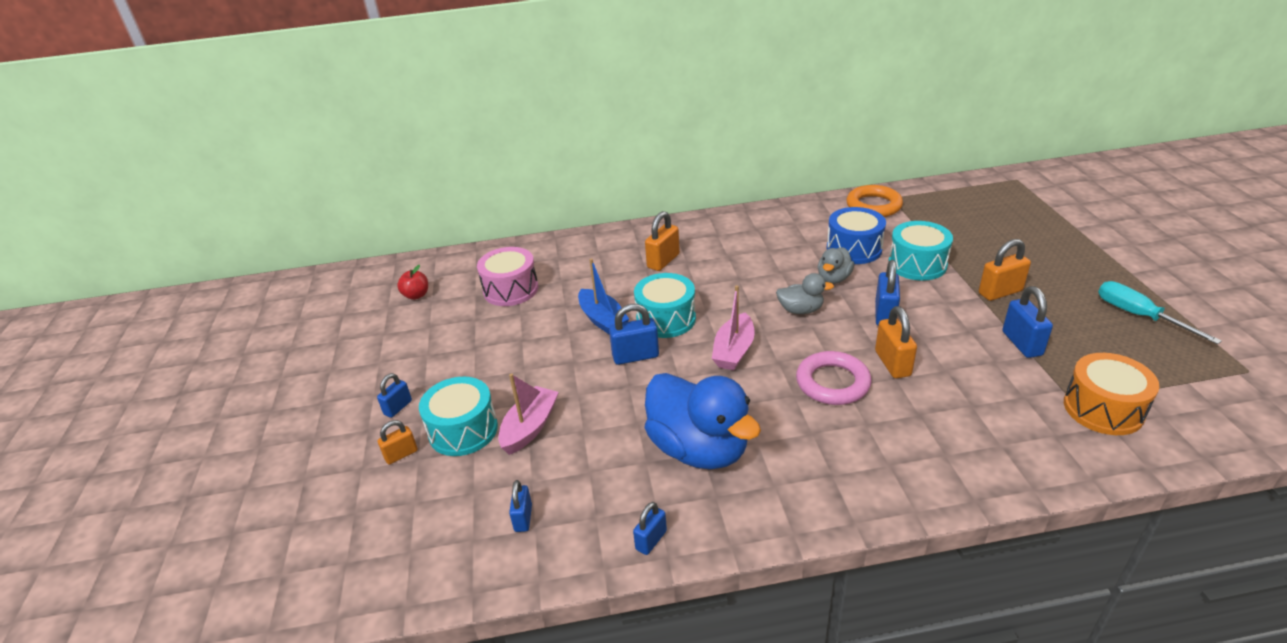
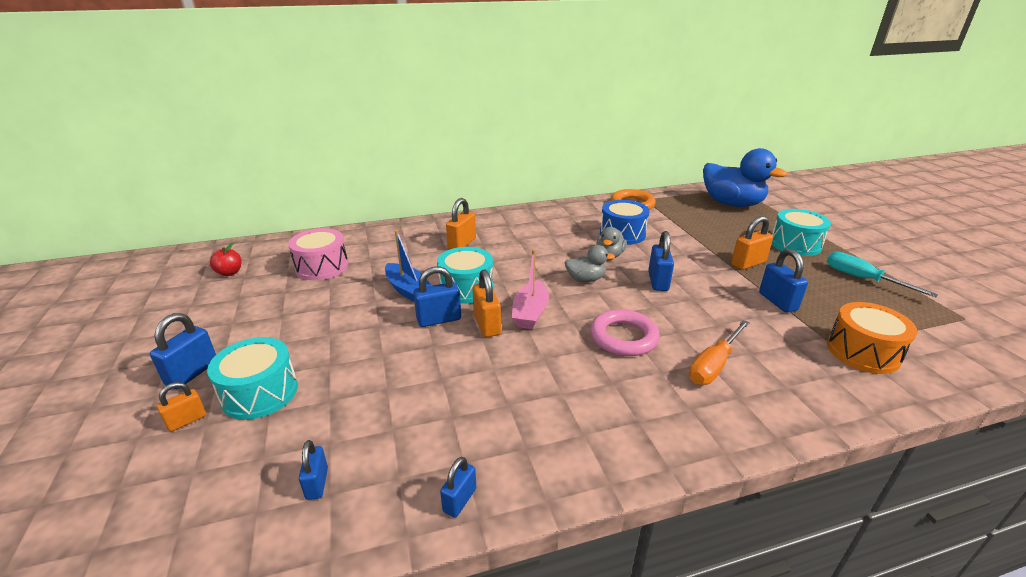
camera: 10 degrees left, 5 degrees down
blue padlock [377,373,412,418] -> blue padlock [150,313,216,389], size x1.58
pink boat [498,373,559,455] -> none
blue duck [645,373,761,469] -> blue duck moved to [703,148,787,207]
orange padlock [875,306,917,378] -> orange padlock moved to [472,270,501,337]
turquoise drum [888,221,953,281] -> turquoise drum moved to [772,209,831,256]
none -> orange screwdriver [689,320,750,385]

